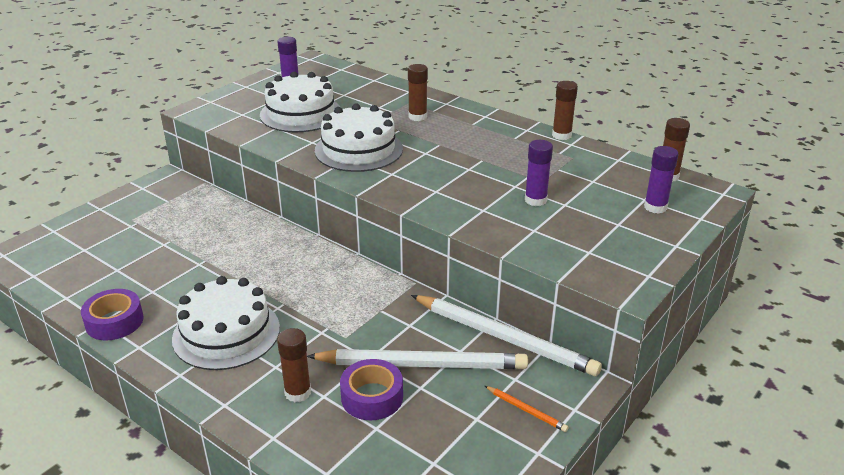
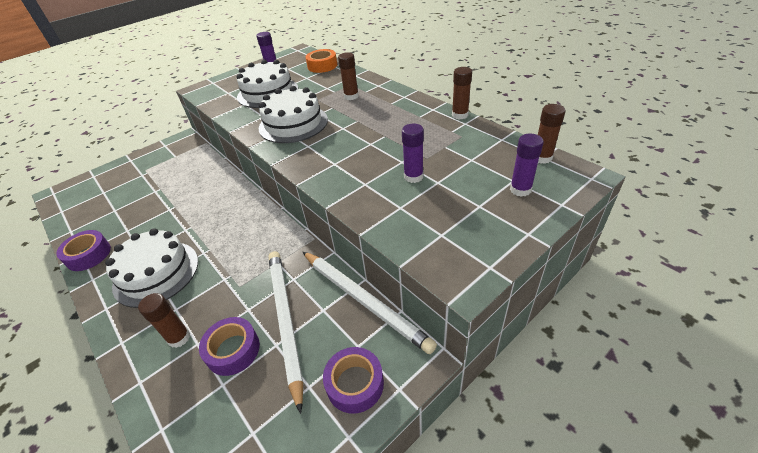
camera: 15 degrees right, 10 degrees up
white pencil [307,349,528,369] -> white pencil turned 120 degrees counterclockwise [268,251,303,414]
orange pencil [485,386,568,432] -> purple tape [323,347,384,414]
none -> orange tape [305,49,337,73]

